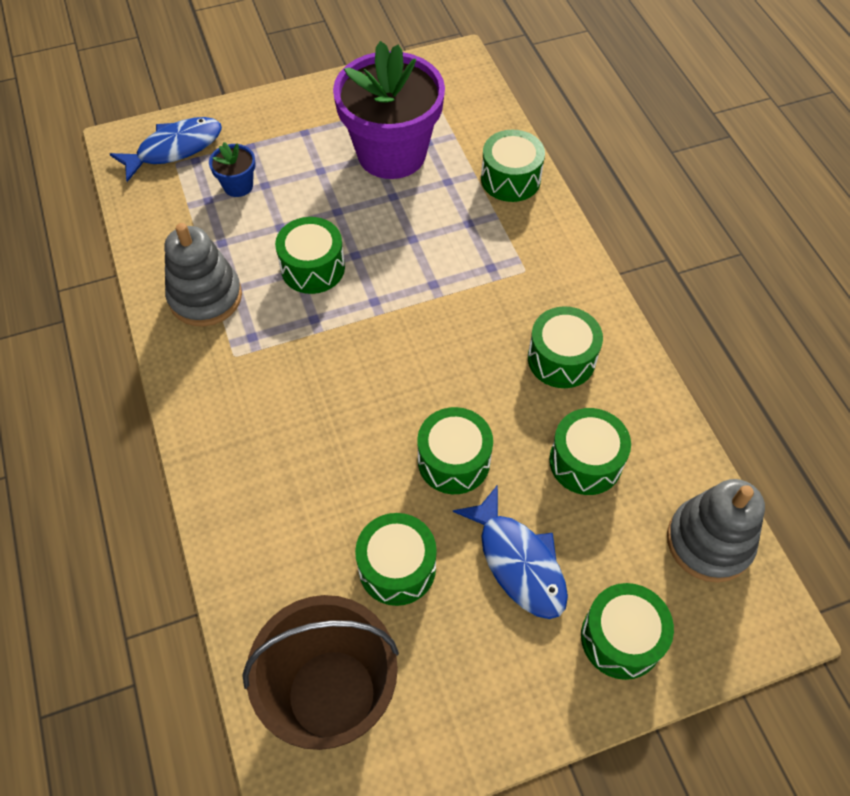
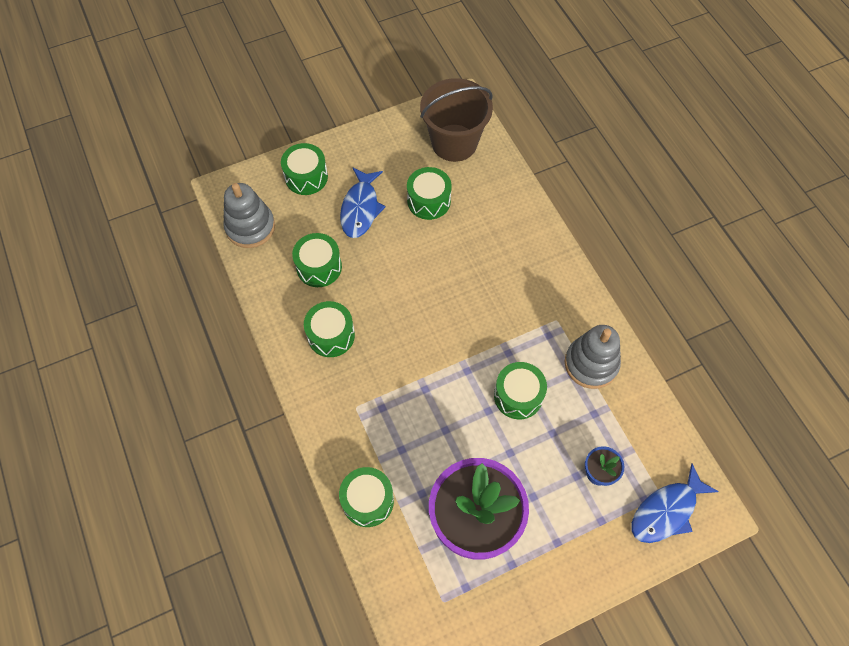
camera: 175 degrees right, 5 degrees up
green drum [417,407,493,494] -> none
blue fish [453,485,568,619] -> blue fish turned 135 degrees counterclockwise [340,167,385,238]

